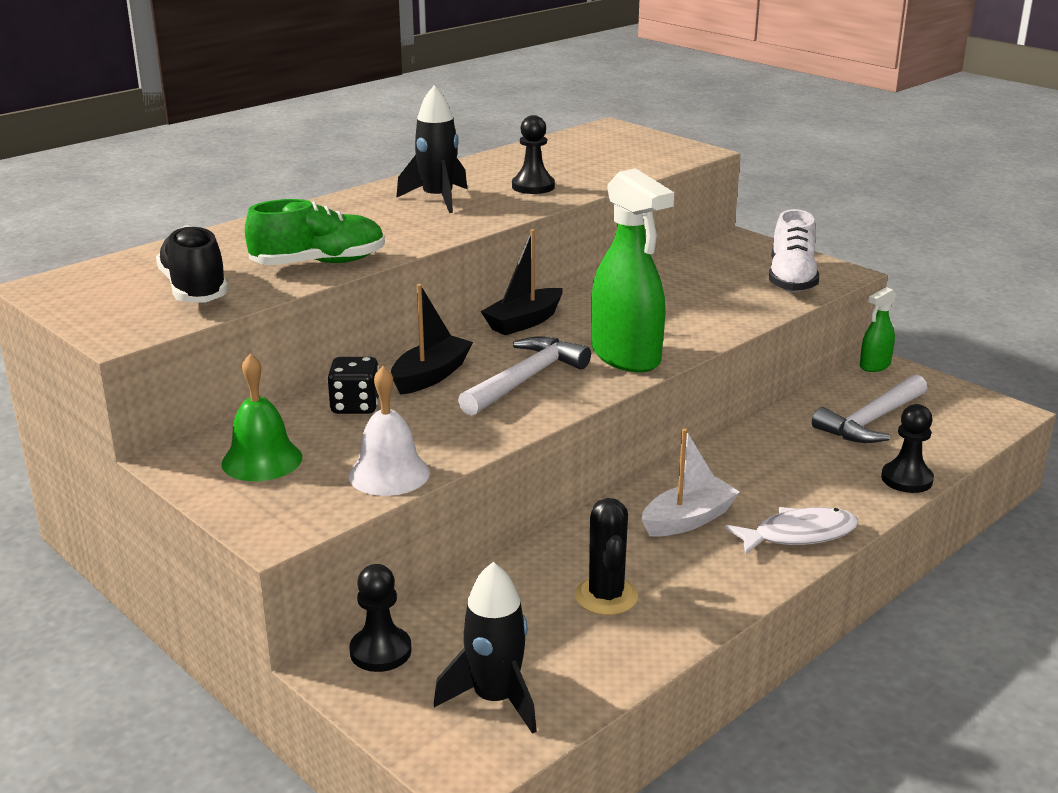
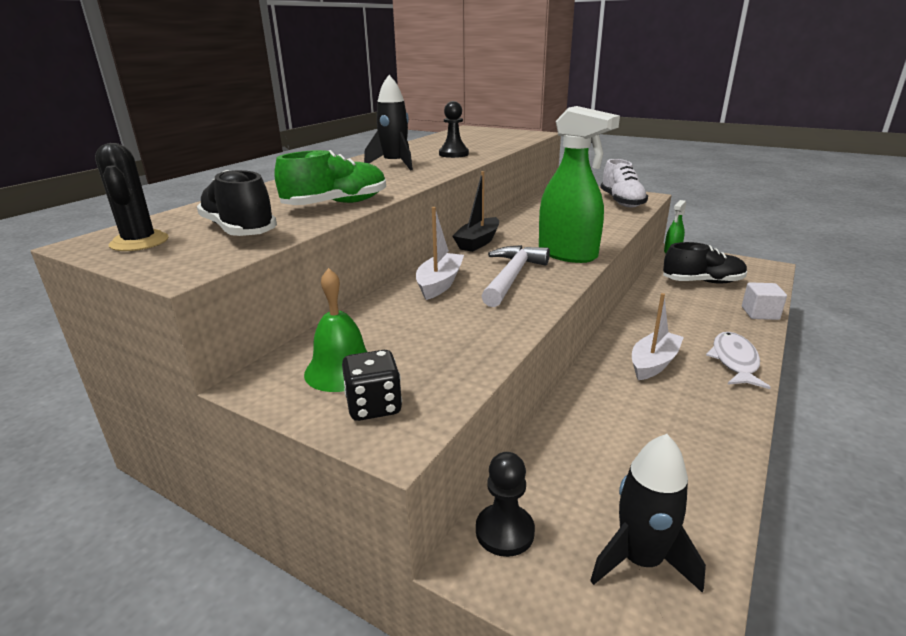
camera: 15 degrees left, 0 degrees up
black dice [327,357,379,414] -> black dice moved to [342,350,402,421]
white bell [349,366,430,496] -> none
black boat [391,284,473,395] -> white boat [416,207,464,300]
black cactus [575,498,638,615] -> black cactus moved to [95,143,169,251]
white fish [725,507,859,555] -> white fish turned 45 degrees counterclockwise [706,332,771,389]
white hammer [812,374,927,443] -> black shoe [663,242,747,284]
black pawn [881,404,934,493] -> white cube [742,282,787,320]

